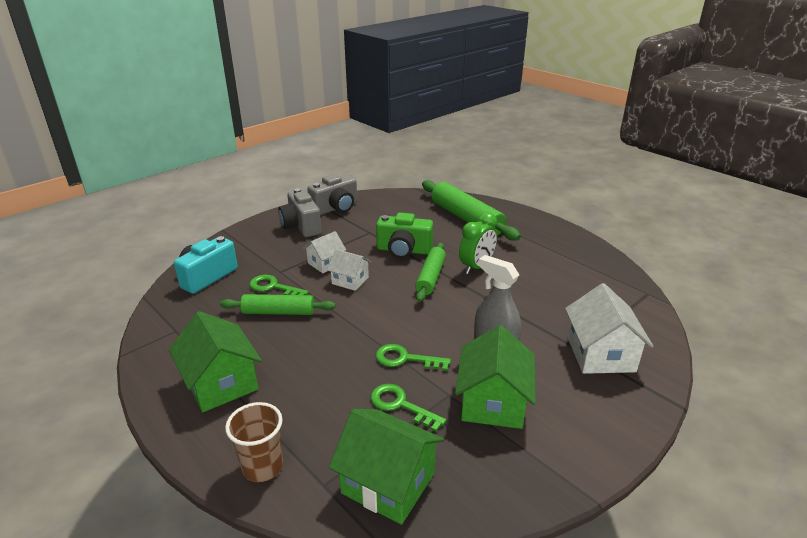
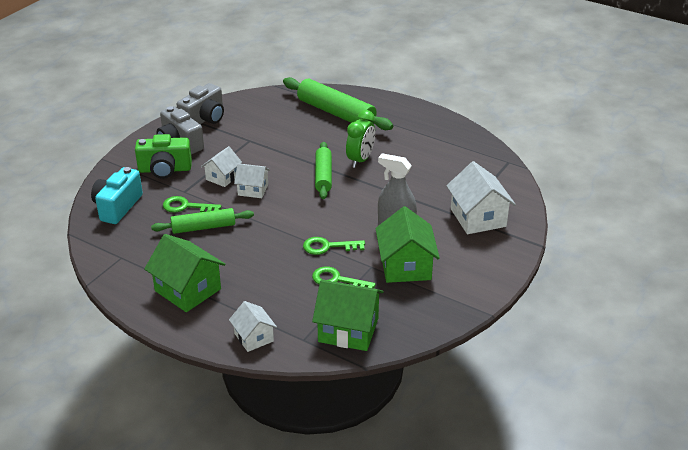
camera: 15 degrees left, 5 degrees up
brown cup [225,402,283,482] -> white house [229,301,277,352]
green camera [376,213,433,258] -> green camera moved to [135,134,192,179]

